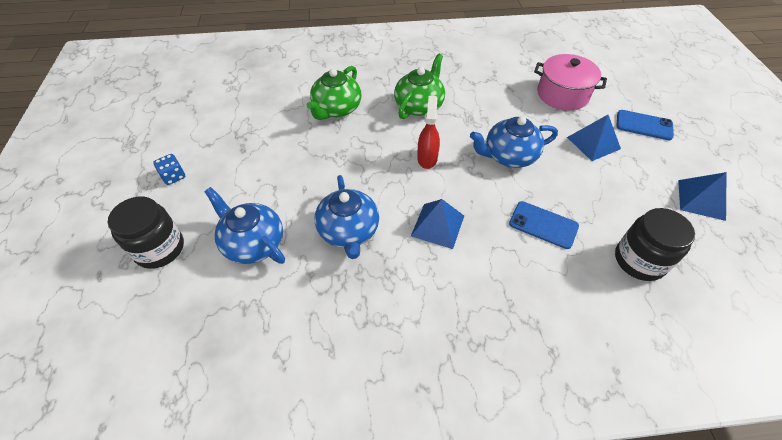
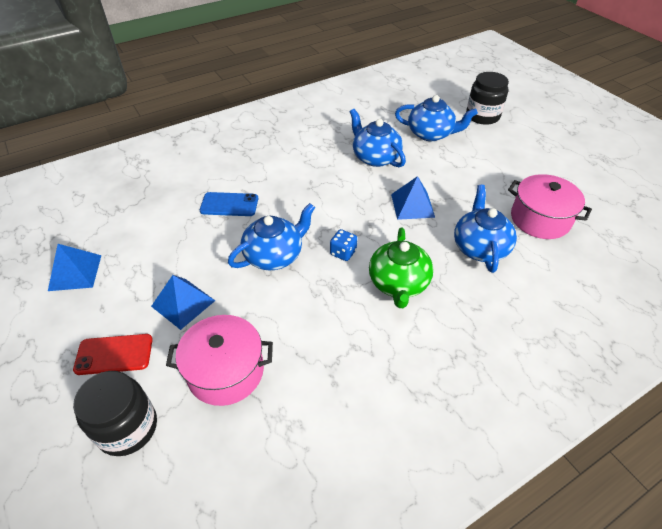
camera: 155 degrees right, 5 degrees down
blue dice [153,154,185,185] -> blue dice moved to [330,229,357,261]
green teapot [307,66,362,120] -> blue teapot [454,185,517,273]
blue pyramid [411,199,464,249] -> blue pyramid moved to [391,176,435,220]
red spray bottle [417,96,440,169] -> none
black jar [615,208,695,281] -> black jar moved to [73,371,157,456]
blue phone [616,110,674,140] -> red phone [73,334,153,375]
none -> pink pot [508,174,592,239]

